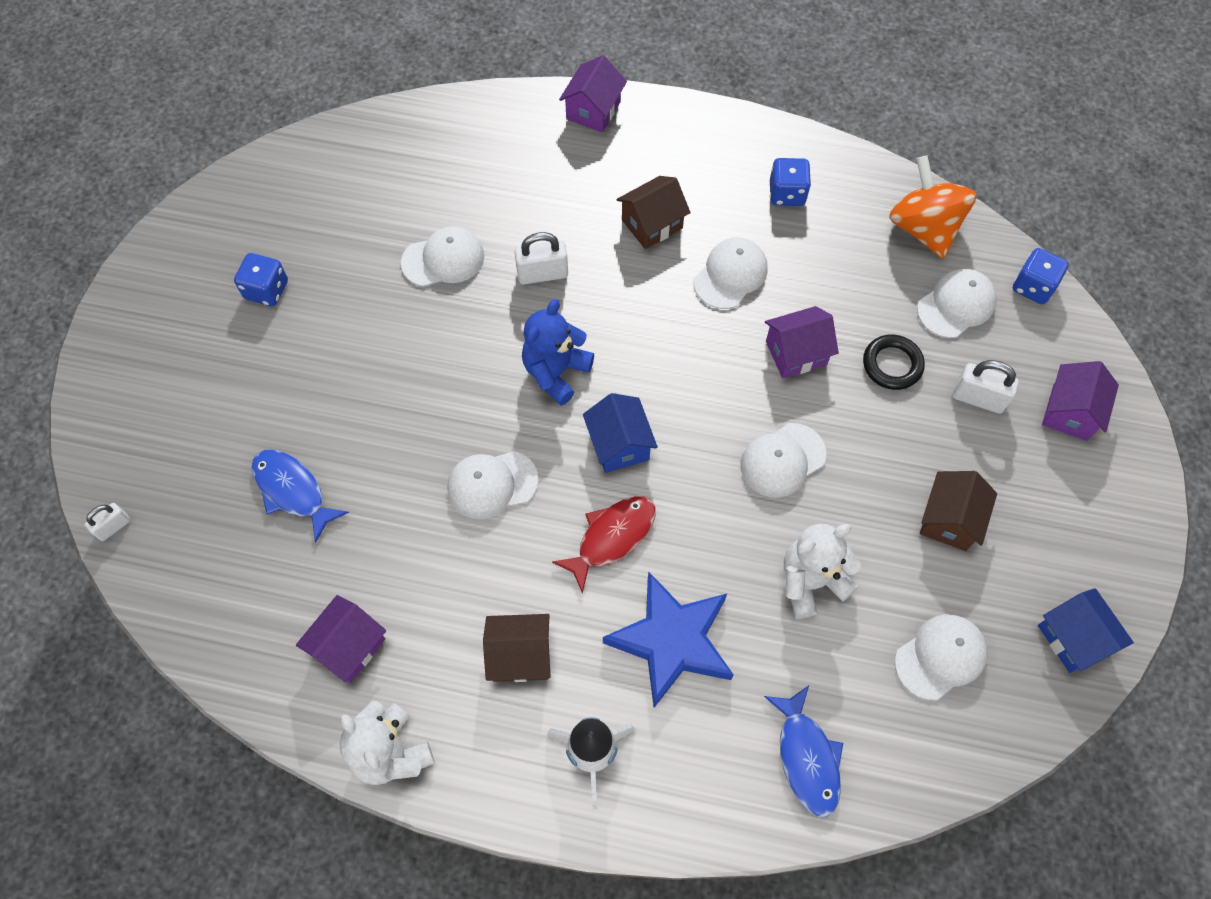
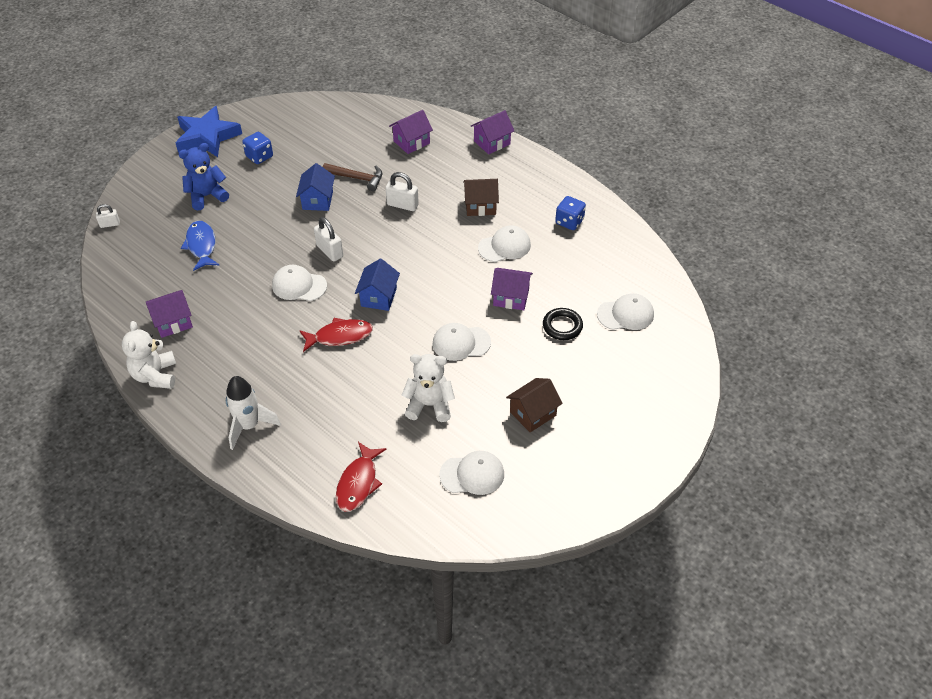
camera: 30 degrees right, 15 degrees down
white cap [401,226,484,287] -> brown hammer [323,163,382,191]
brown house [483,614,551,682] -> none
blue teddy bear [522,299,594,406] -> blue teddy bear moved to [179,143,229,211]
blue star [603,572,734,708] -> blue star moved to [176,106,242,157]
blue fish [764,685,843,817] -> red fish [336,442,386,511]
orange spinning top [889,155,976,259] -> none
white padlock [952,360,1019,414] -> white padlock moved to [314,217,343,262]
blue dice [1013,248,1069,304] -> none
blue house [1038,588,1134,673] -> blue house moved to [296,163,335,211]
purple house [1042,361,1119,441] -> purple house moved to [389,110,433,154]

